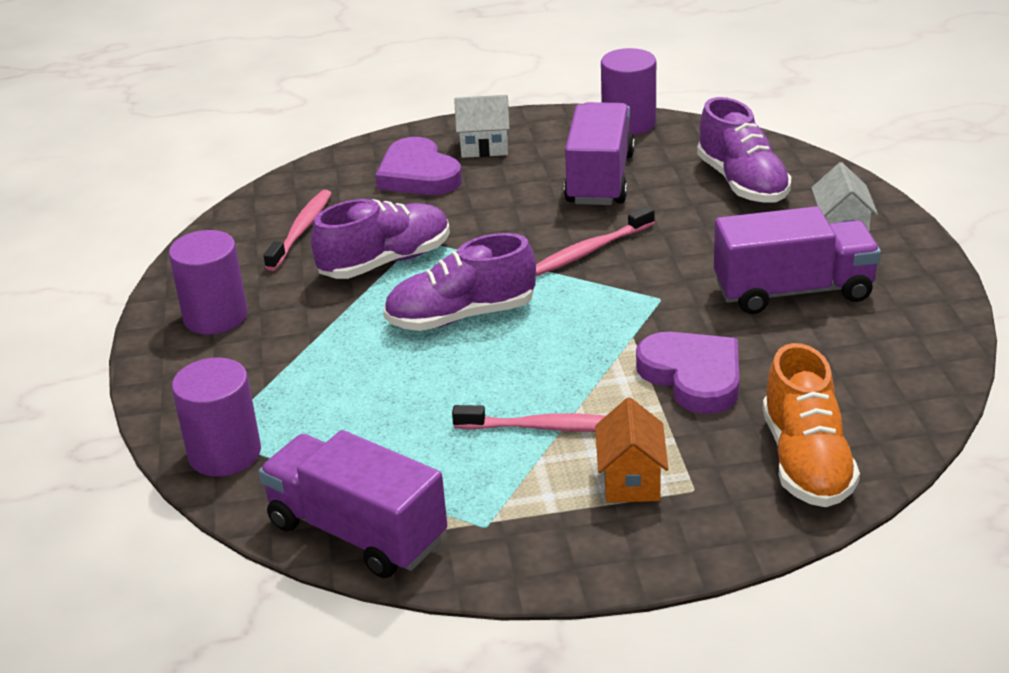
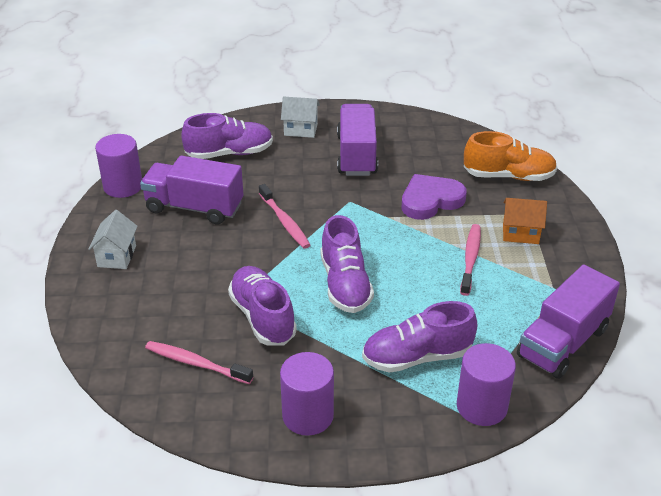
camera: 85 degrees left, 5 degrees up
purple heart [375,137,462,195] -> none
none -> purple shoe [362,301,478,373]

